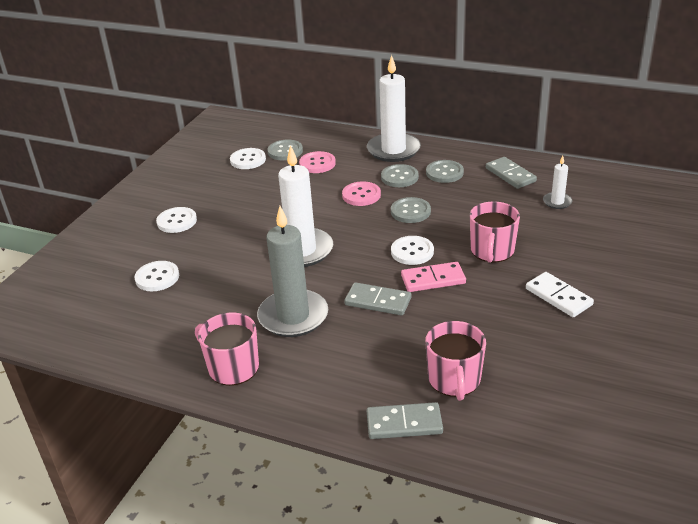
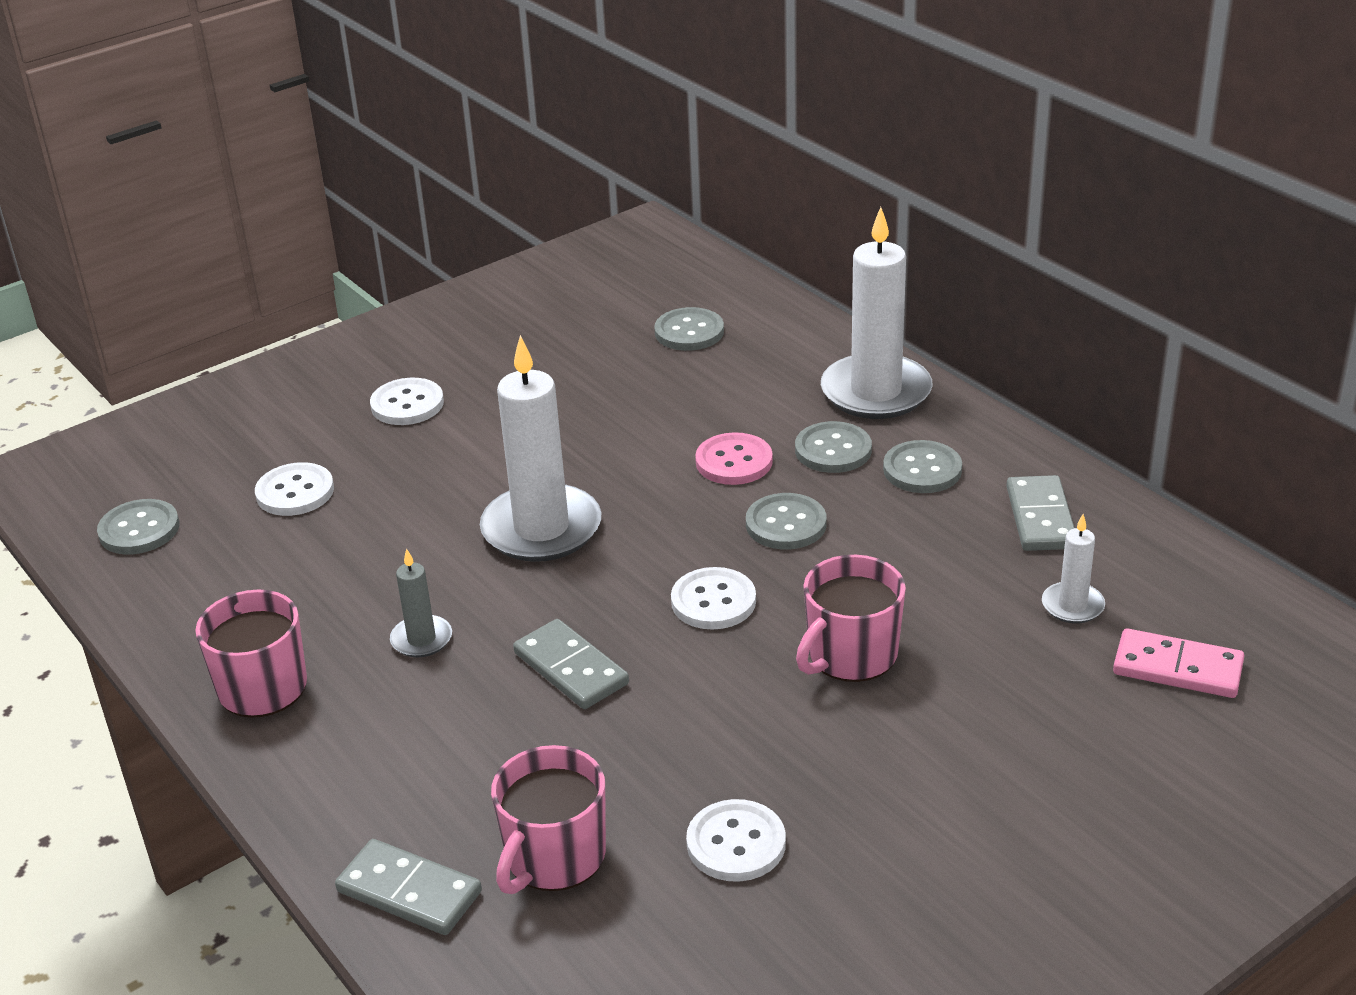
camera: 30 degrees right, 0 degrees up
white button [230,148,266,169] -> white button moved to [686,799,786,882]
grey candle [257,206,328,337] -> grey candle [390,548,452,658], size x0.48
pink button [299,151,336,173] -> none
pink domino [401,262,466,292] -> pink domino moved to [1113,628,1244,698]
white domino [526,272,594,317] -> none
none -> grey button [97,499,179,555]

